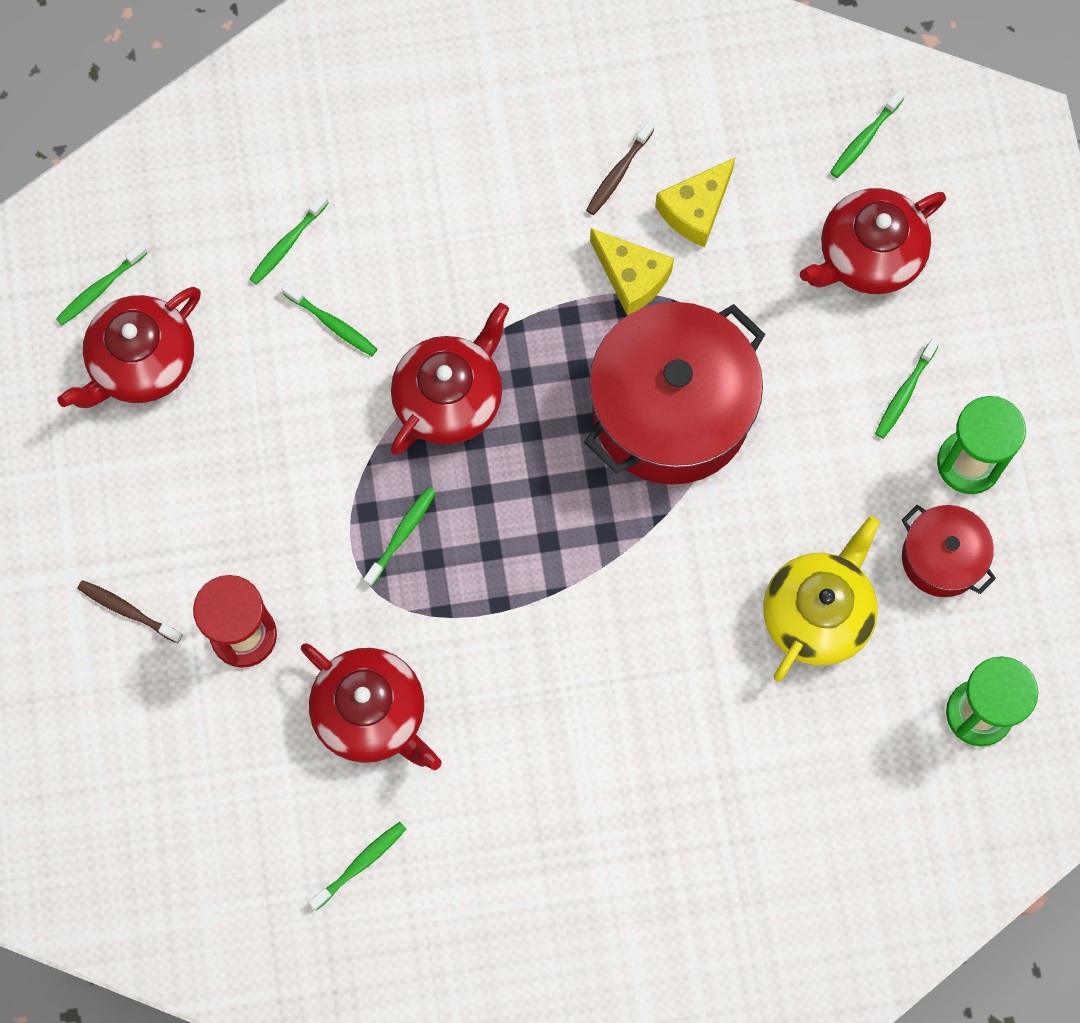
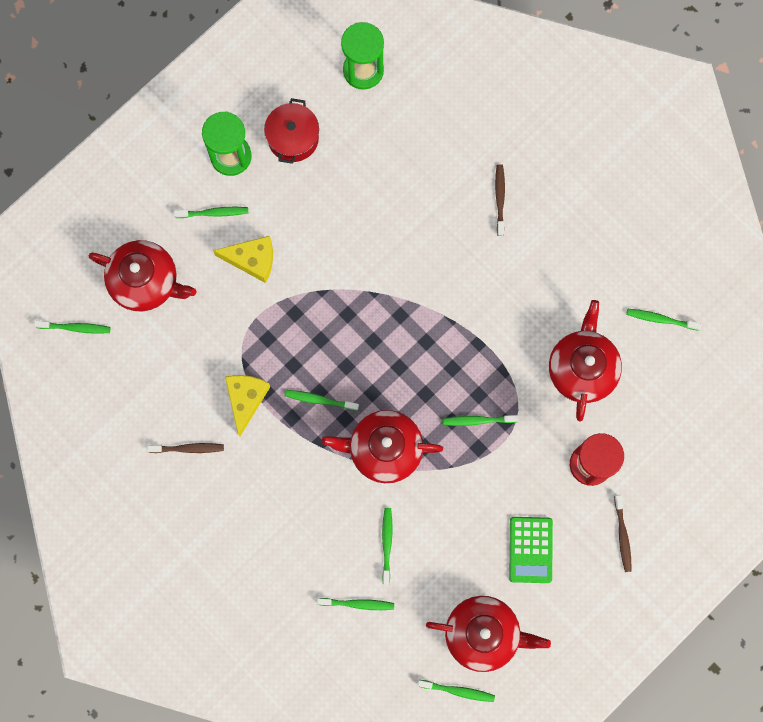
camera: 125 degrees left, 5 degrees up
red pot [584,302,765,485] -> none
yellow cheese [655,158,735,247] -> yellow cheese moved to [213,236,273,283]
yellow teapot [763,516,880,682] -> none
none -> green toothbrush [284,390,359,411]
none -> brown toothbrush [495,164,505,236]
none -> green calculator [509,517,553,583]

